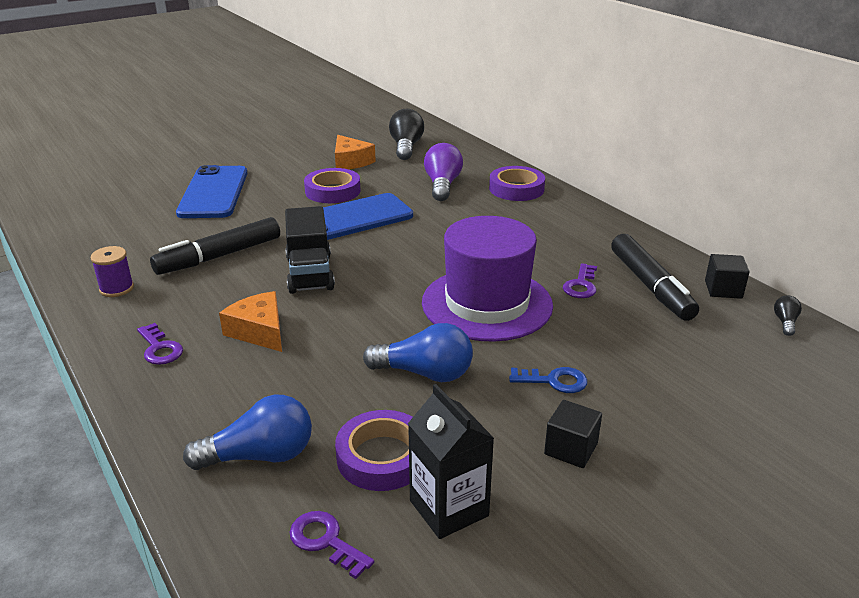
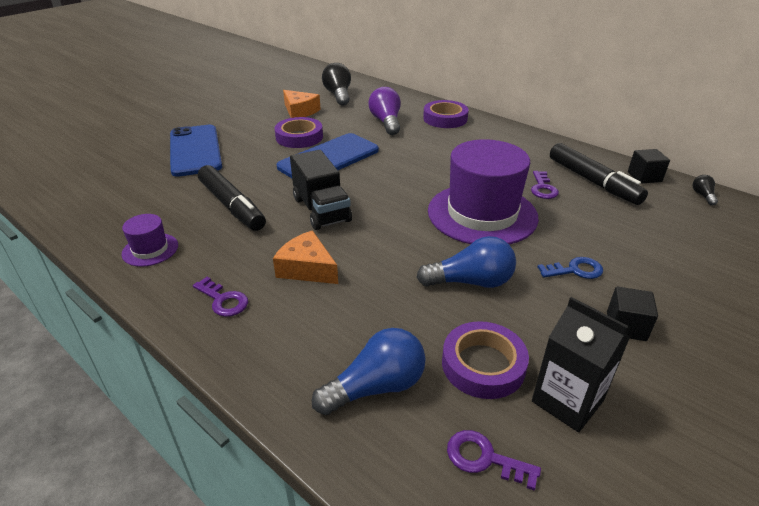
camera: 15 degrees left, 5 degrees up
purple spool [91,246,134,297] -> purple hat [121,214,178,267]
black marker [150,217,280,275] -> black marker turned 75 degrees counterclockwise [198,165,266,231]

